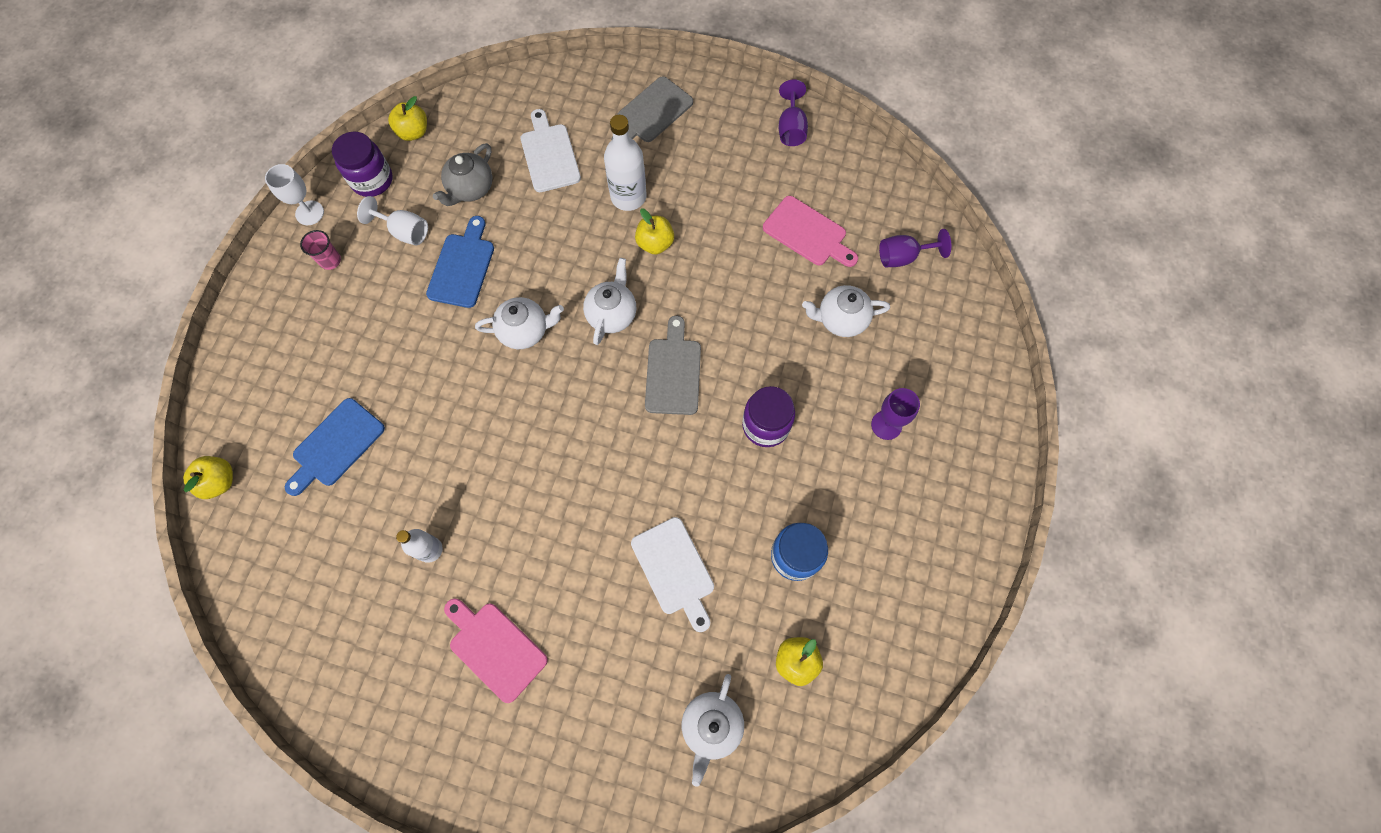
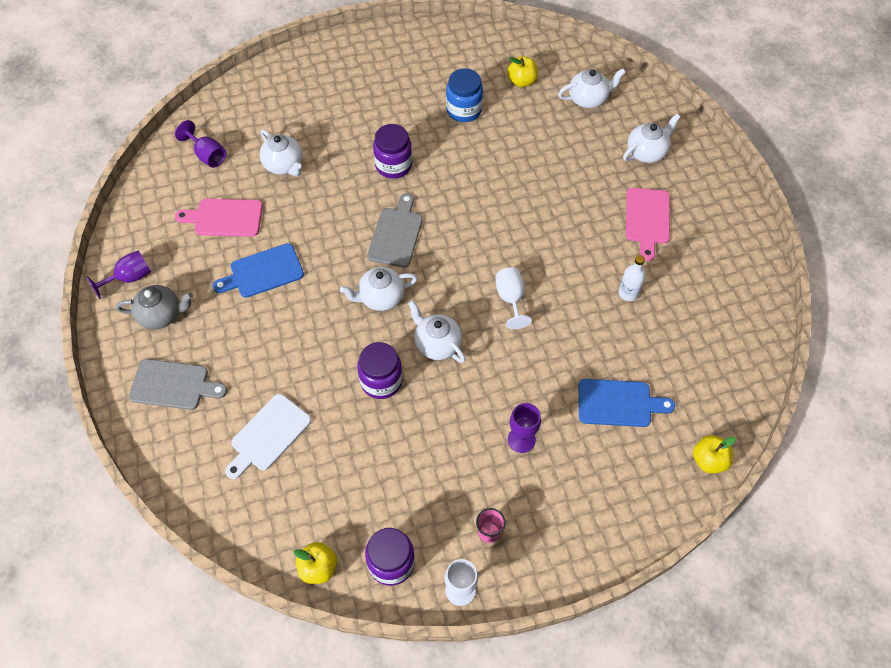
camera: 125 degrees left, 10 degrees down
white goblet [357,196,428,246] -> white goblet moved to [495,267,532,329]
blue cutting board [426,216,494,308] -> blue cutting board moved to [213,243,304,298]
grey teapot [433,143,492,206] -> grey teapot moved to [116,285,193,329]
white bottle [604,115,647,211] -> none
white cutting board [631,517,714,632] -> none
yellow apple [635,208,674,255] -> none
grey cutting board [645,316,701,415] -> grey cutting board turned 135 degrees clockwise [367,193,423,268]
pink cutting board [763,196,858,267] -> pink cutting board turned 90 degrees counterclockwise [175,199,263,237]
purple goblet [871,388,920,440] -> purple goblet moved to [508,403,541,453]
none -> purple jar [357,342,402,399]
none -> white teapot [623,114,680,163]

